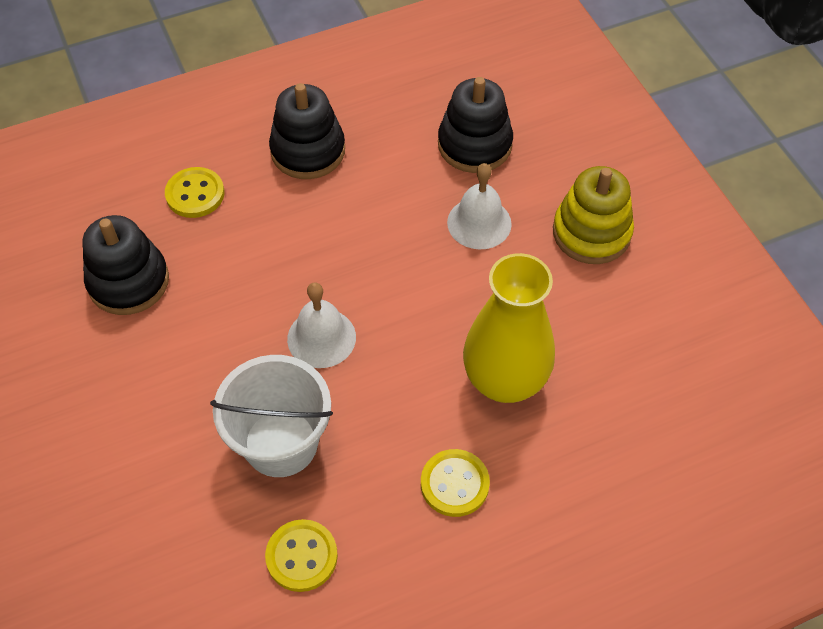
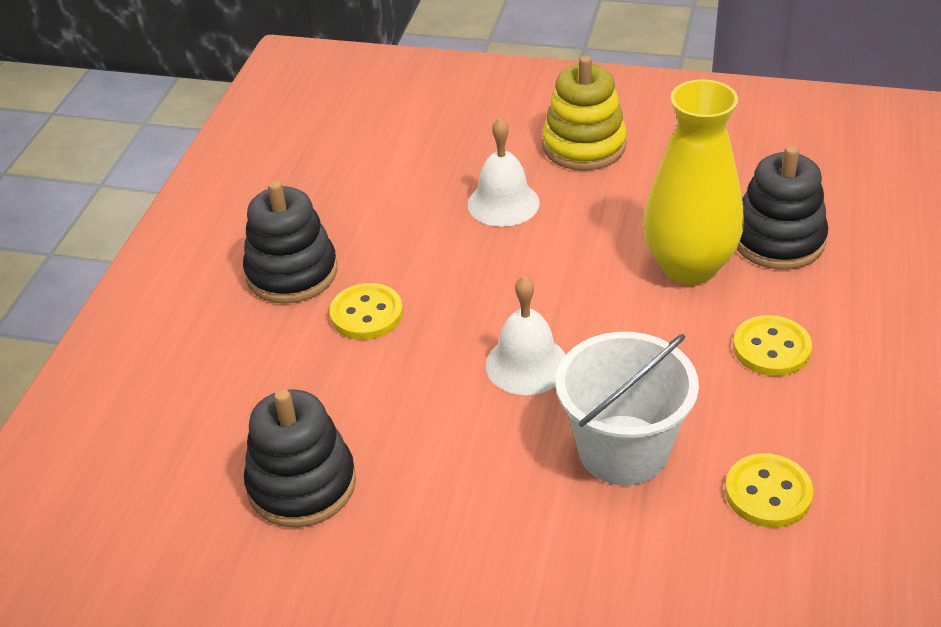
camera: 50 degrees left, 15 degrees down
yellow button [165,167,224,218] -> yellow button moved to [330,283,403,340]
black stacking toy [438,77,513,173] -> black stacking toy moved to [737,145,828,270]

